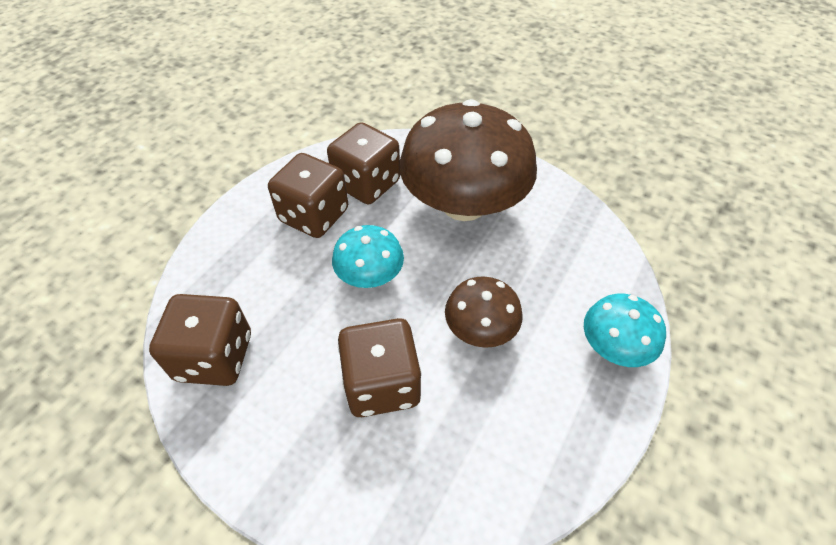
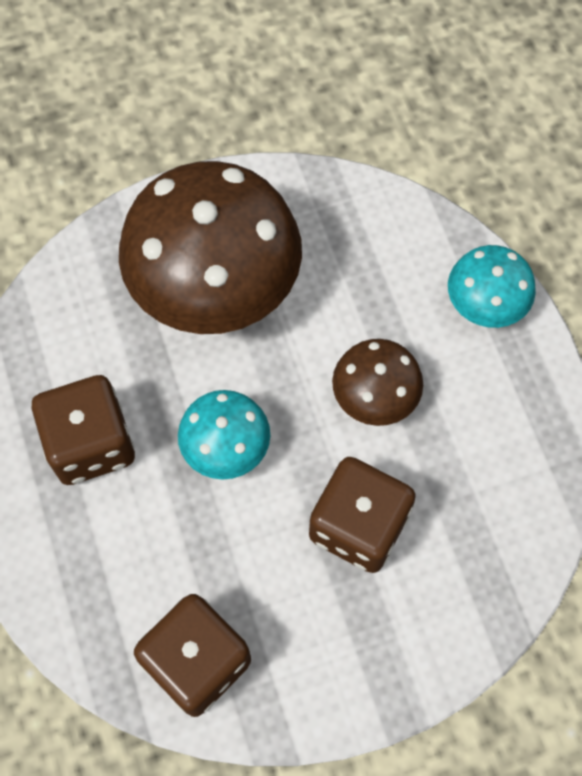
camera: 50 degrees left, 15 degrees up
brown dice [327,122,400,204] -> none

